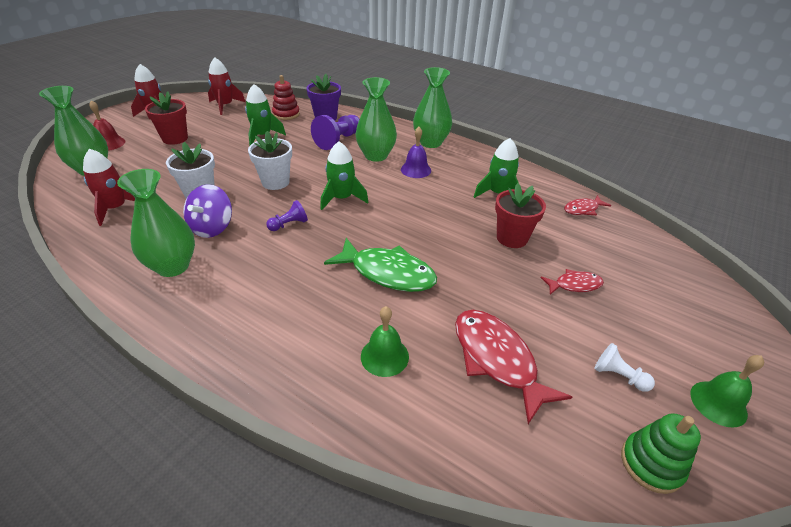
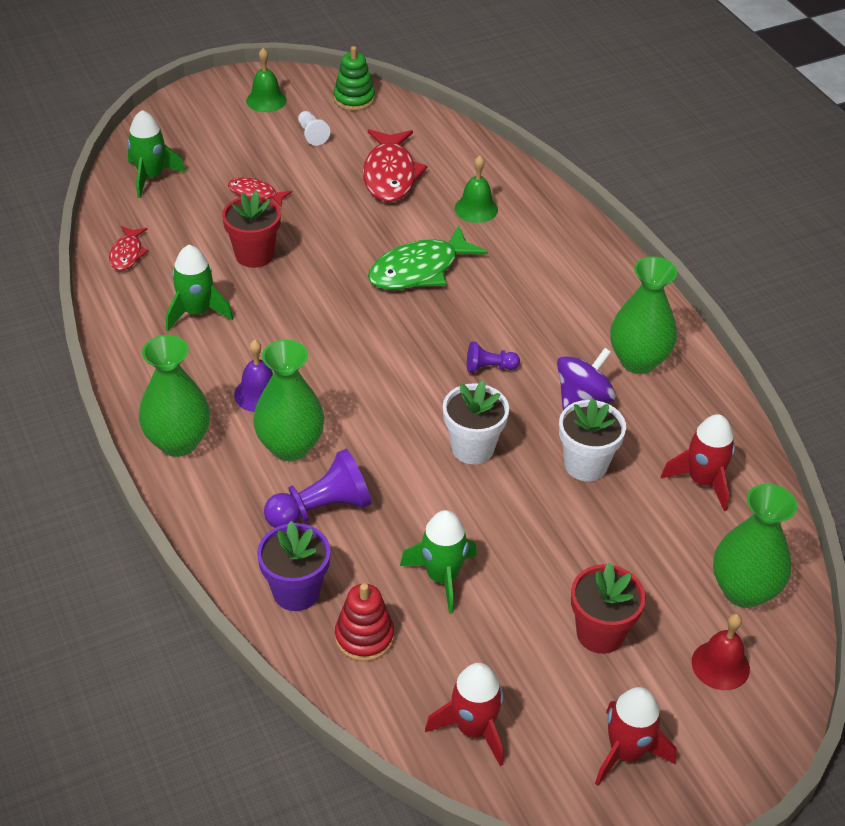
camera: 150 degrees left, 5 degrees up
green rocket [320,141,369,210] -> green rocket moved to [127,110,186,198]
green fish [324,238,437,292] -> green fish turned 90 degrees counterclockwise [368,226,488,290]
red fish [564,195,611,215] -> red fish turned 90 degrees clockwise [109,226,149,271]

